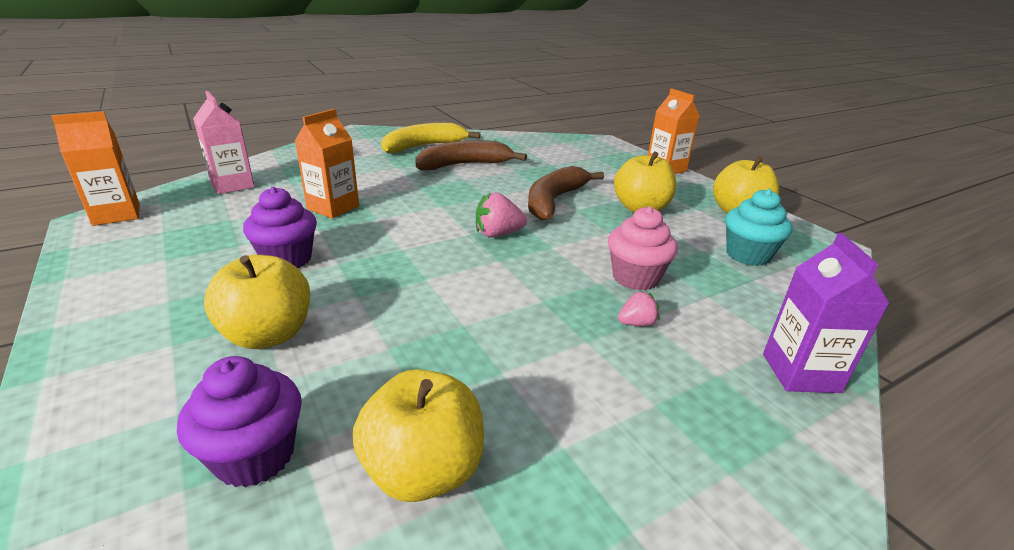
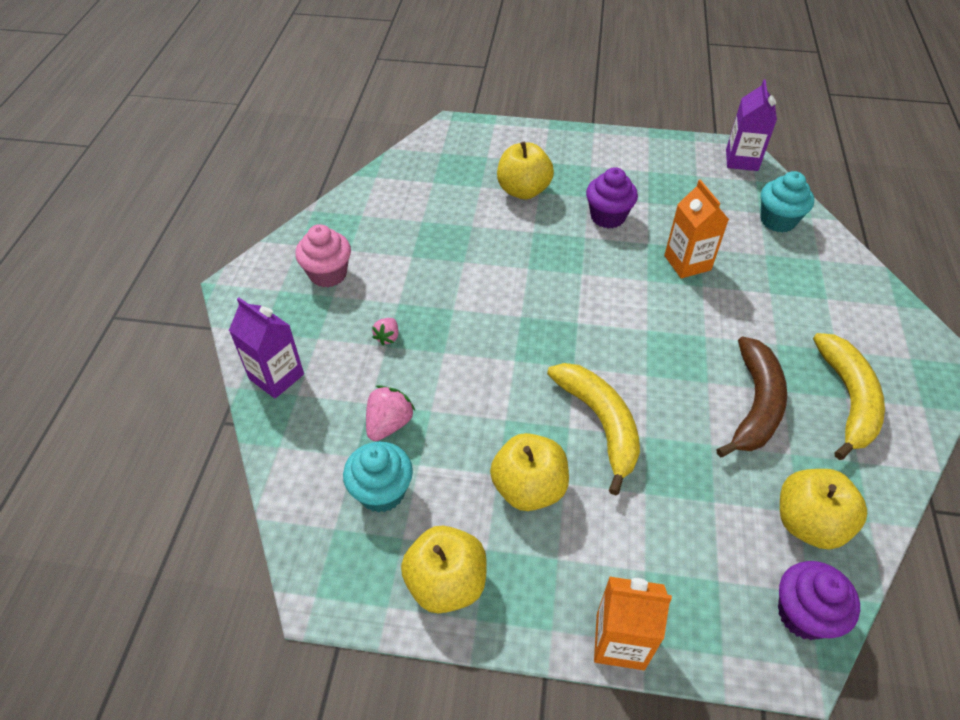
camera: 130 degrees right, 20 degrees up
orange carton [51,111,140,226] -> purple carton [726,79,777,171]
purple cupcake [177,356,302,488] -> purple cupcake moved to [778,561,860,640]
pink carton [193,91,255,194] -> turquoise cupcake [760,171,814,233]
yellow apple [353,369,484,502] -> yellow apple moved to [780,469,867,549]
pink strawberry [476,193,527,237] -> pink strawberry moved to [366,385,415,441]
brown banana [528,166,604,221] -> yellow banana [547,363,640,495]
pink cupcake [608,206,678,290] -> pink cupcake moved to [295,224,351,288]

